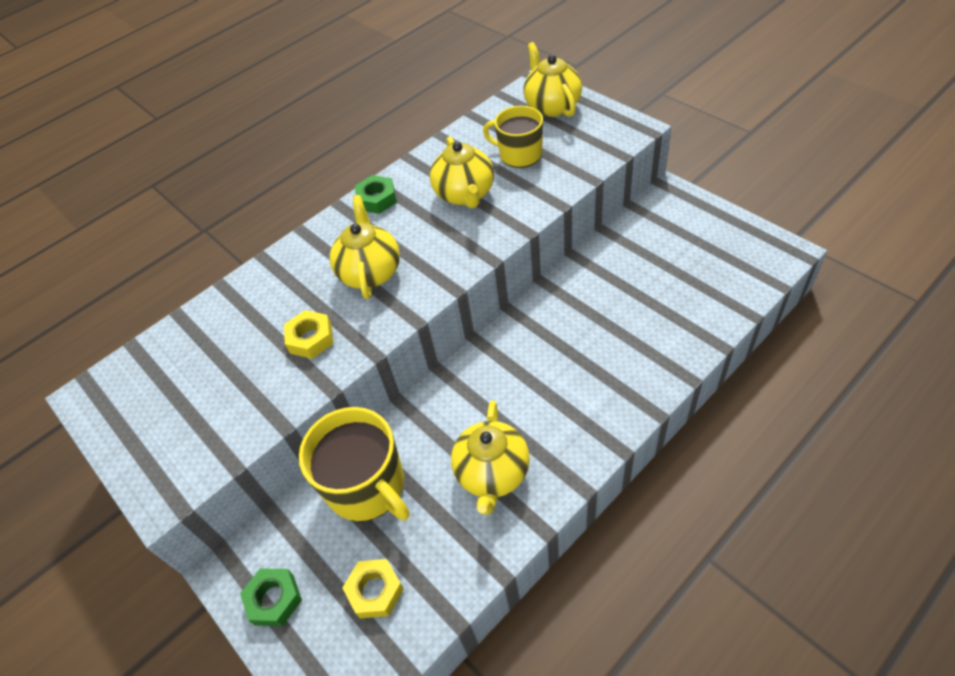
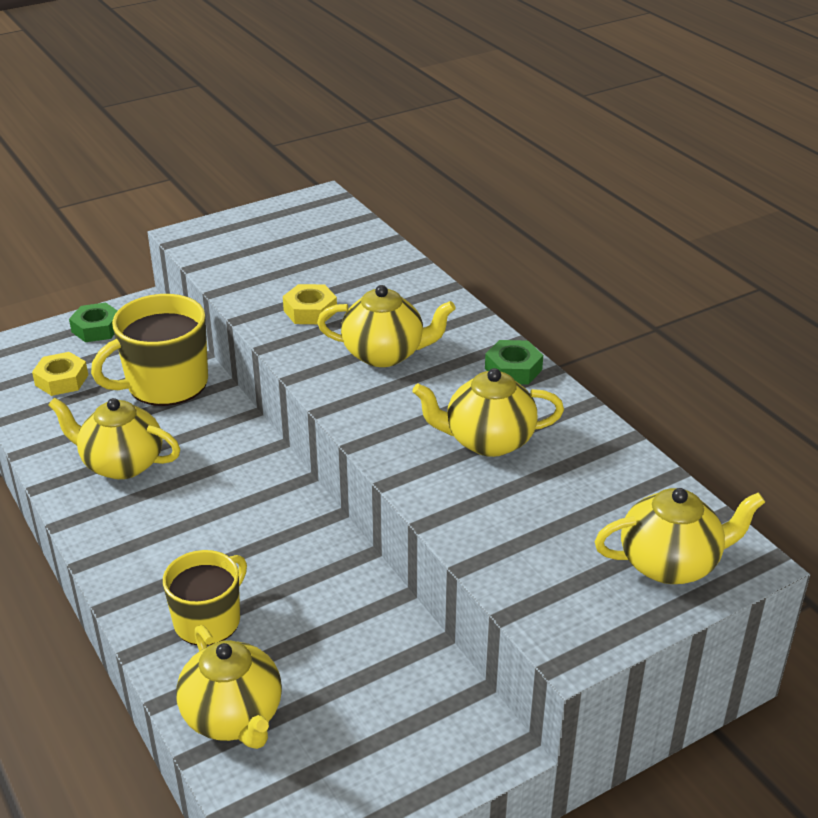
camera: 95 degrees right, 15 degrees down
yellow mug [483,106,543,168] -> yellow mug moved to [163,550,247,646]
none -> yellow teapot [176,625,282,749]

